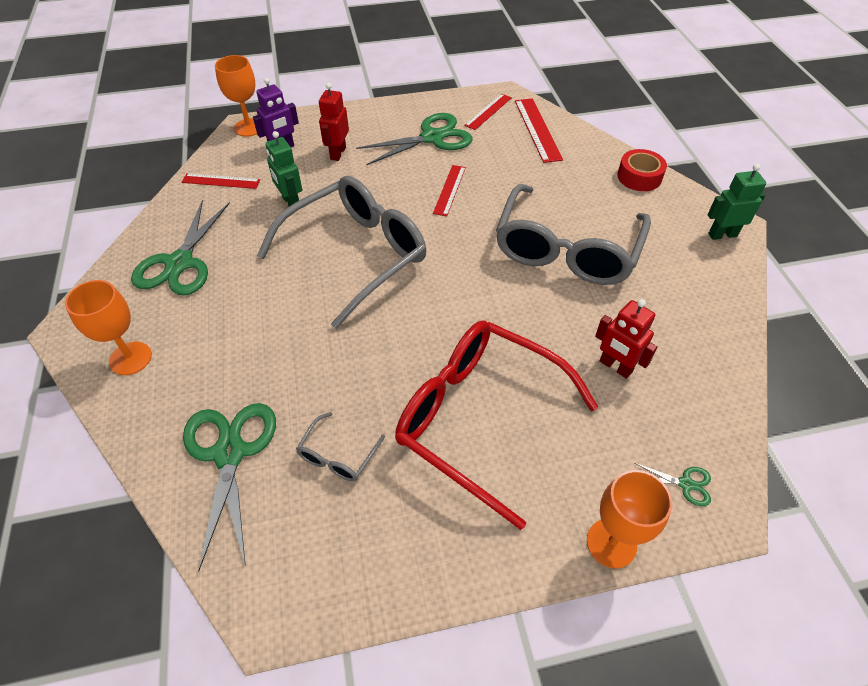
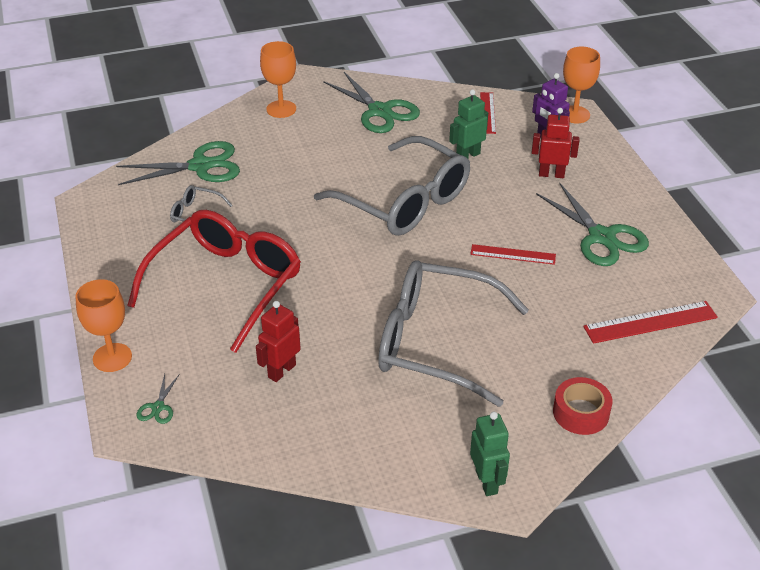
camera: 85 degrees right, 10 degrees down
green scissors [131,200,230,295] -> green scissors turned 135 degrees counterclockwise [323,72,420,133]
red ruler [464,94,512,130] -> none

